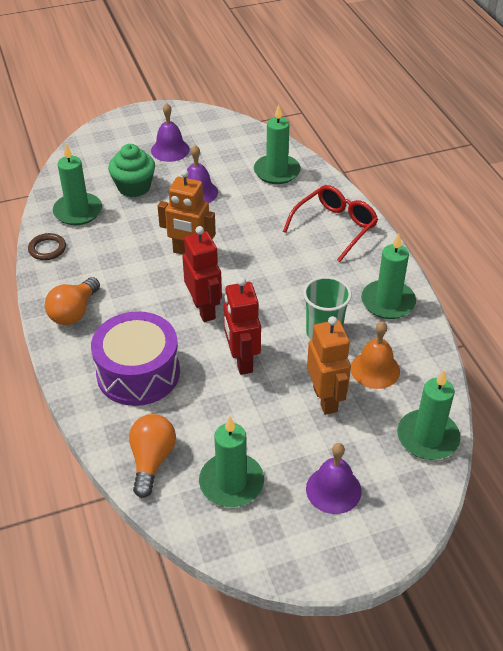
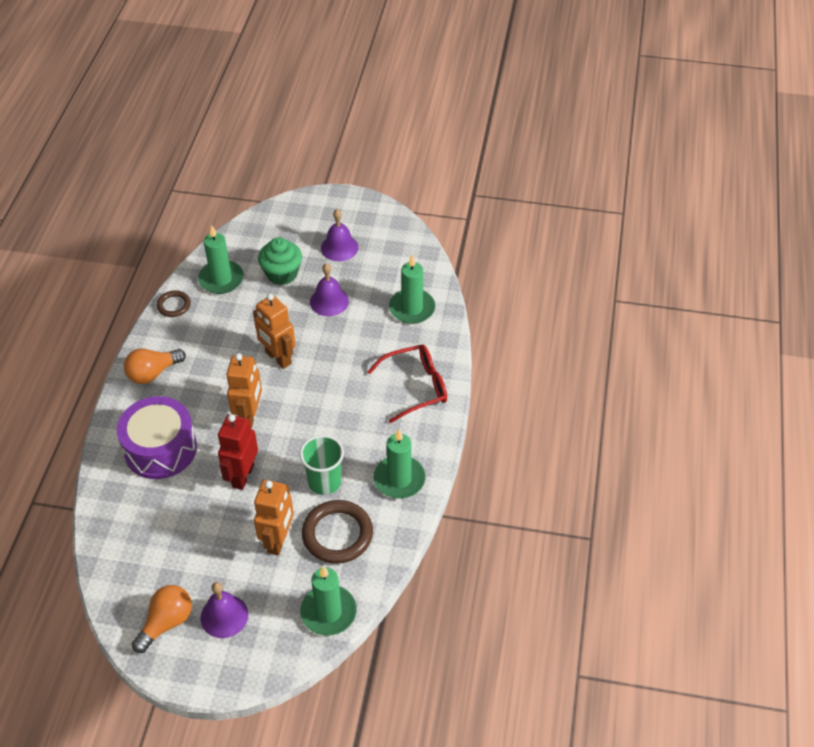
camera: 30 degrees right, 5 degrees up
orange light bulb [129,414,176,498] -> orange light bulb moved to [132,585,192,653]
red robot [182,226,222,322] -> orange robot [226,353,262,429]
green candle [199,416,264,507] -> none
orange bell [351,321,400,389] -> brown ring [302,500,373,564]

